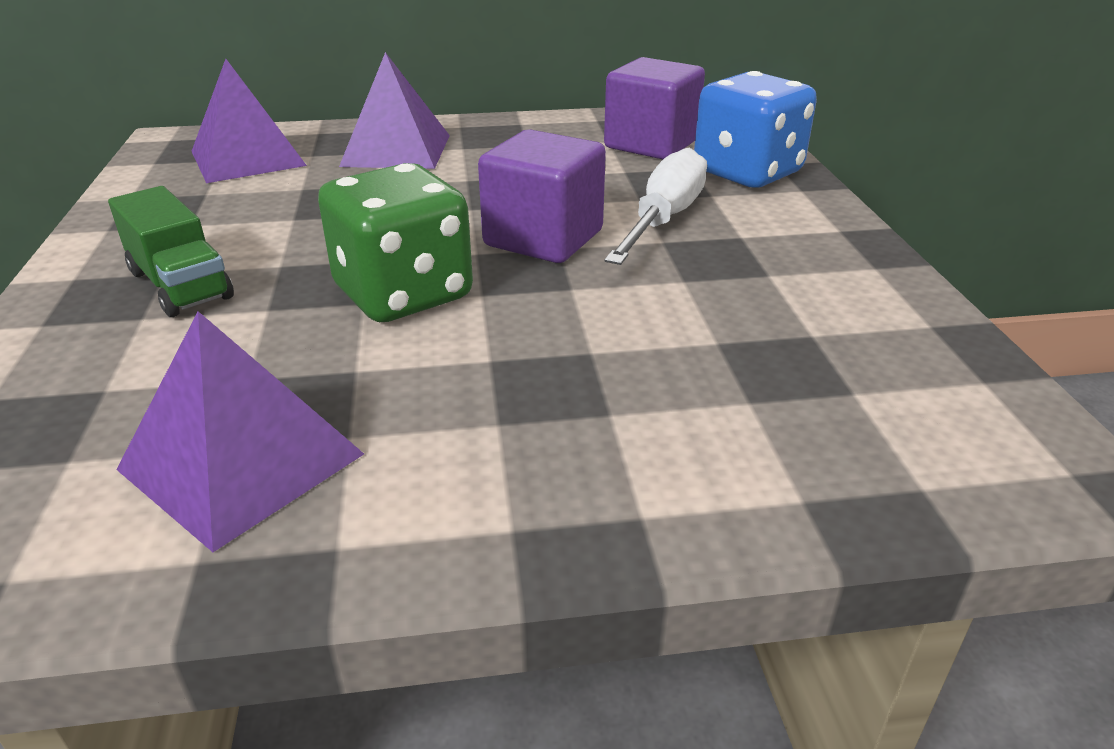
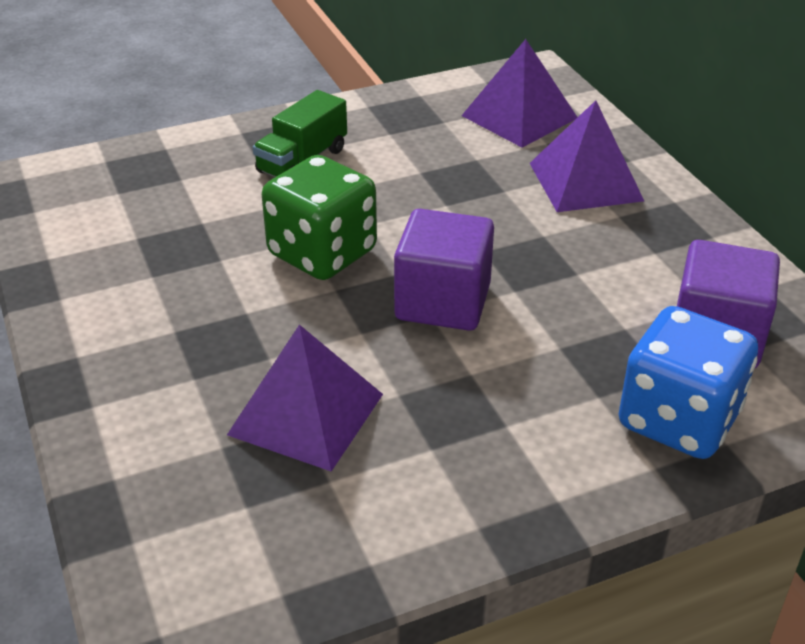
camera: 75 degrees right, 5 degrees up
purple pyramid [116,311,364,552] -> purple pyramid moved to [227,324,383,471]
white screwdriver [604,148,707,265] -> none

